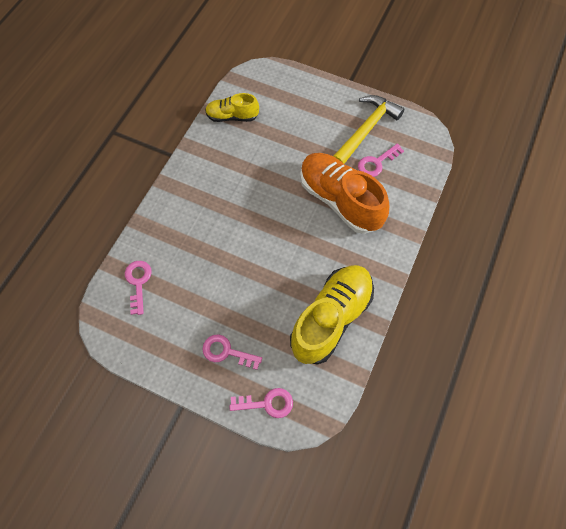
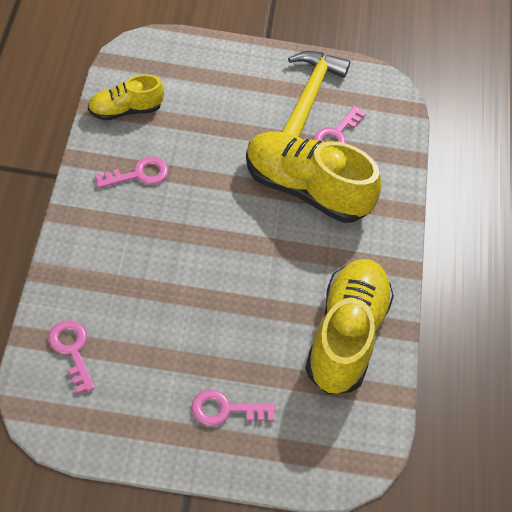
camera: 25 degrees left, 10 degrees down
pink key [229,388,293,418] -> pink key moved to [95,156,169,188]
orange shoe [300,153,389,234] -> yellow shoe [246,131,382,223]

